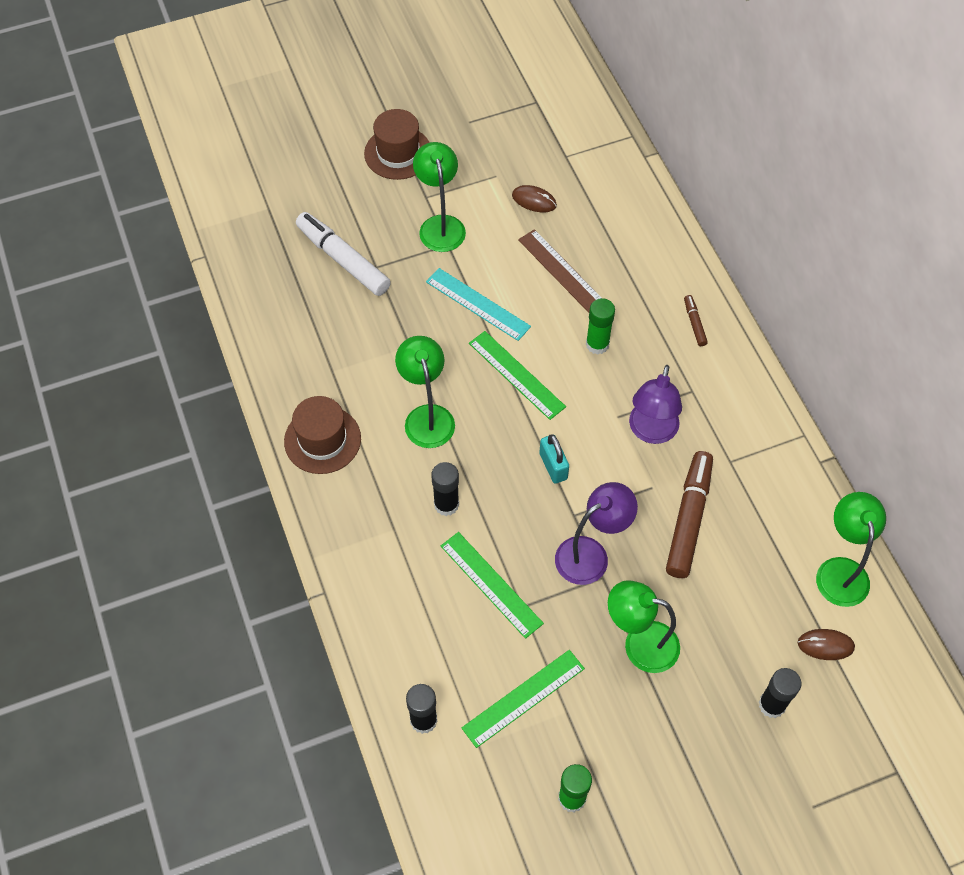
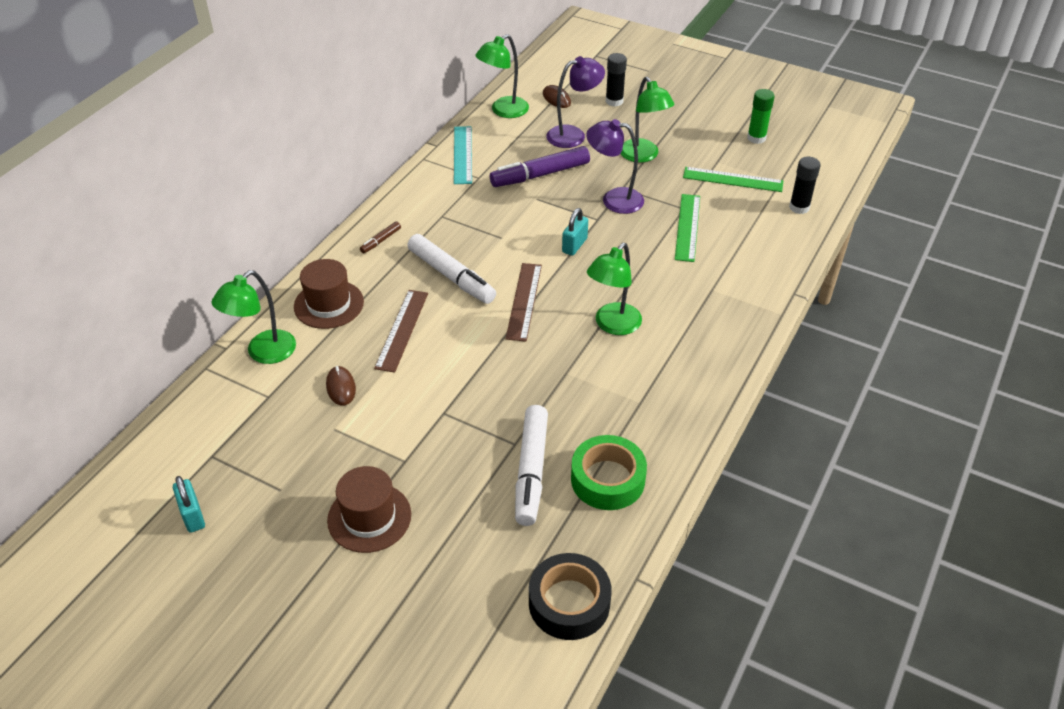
camera: 130 degrees left, 15 degrees down
brown hat [284,396,361,474] -> brown hat moved to [294,259,364,329]
green lamp [413,142,466,252] -> green lamp moved to [211,270,296,364]
turquoise ruler [426,268,531,341] -> turquoise ruler moved to [454,126,472,184]
black glue stick [431,462,459,516] -> none
green ruler [469,331,566,420] -> brown ruler [506,263,542,342]
green glue stick [586,298,615,355] -> white marker [407,234,496,304]
purple lamp [629,365,682,444] -> purple lamp moved to [547,56,605,148]
brown marker [666,451,713,578] -> purple marker [490,146,590,187]
none -> turquoise padlock [173,476,205,533]
none -> black tape [529,553,612,640]
none -> green tape [571,435,647,510]

